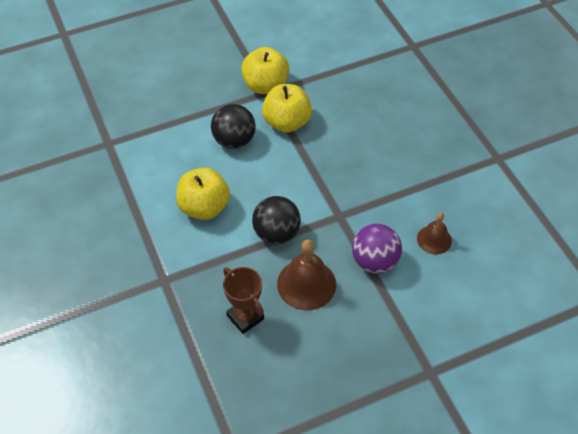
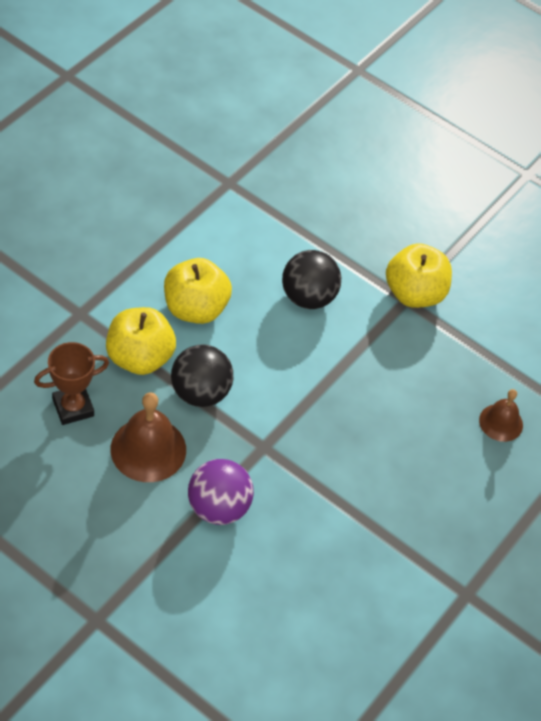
camera: 55 degrees right, 0 degrees up
brown trophy [223,267,264,334] -> brown trophy turned 45 degrees clockwise [34,342,109,425]
yellow apple [262,84,312,133] -> yellow apple moved to [106,307,176,375]
brown bell [417,212,452,254] -> brown bell moved to [479,389,523,442]

